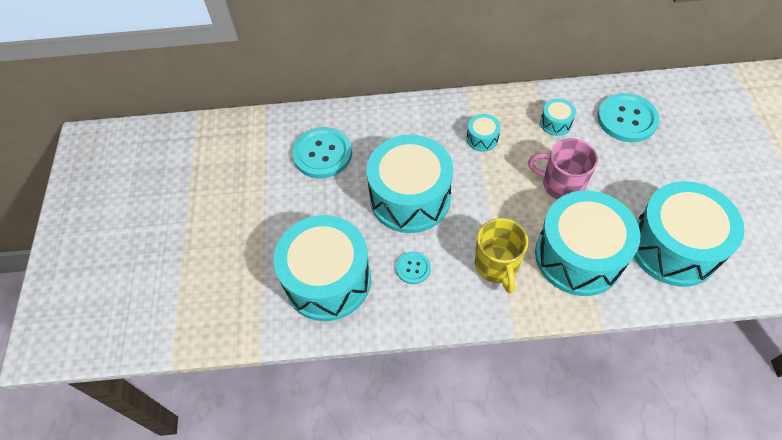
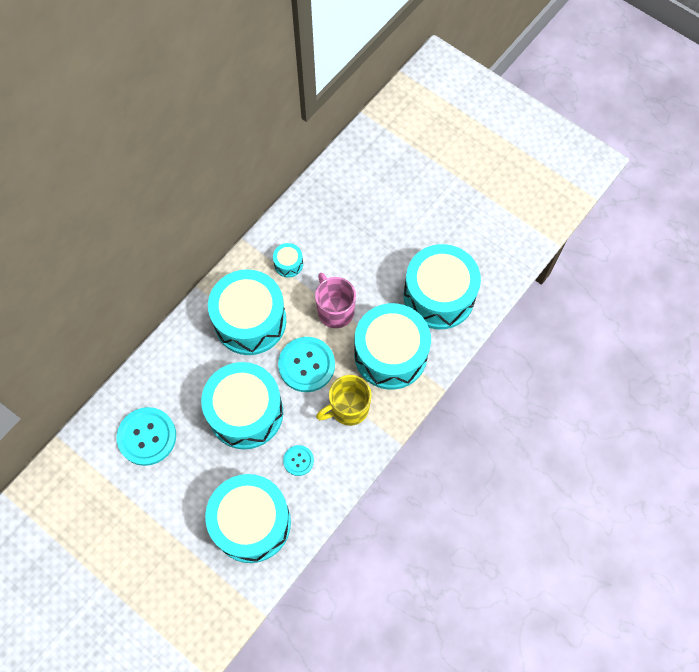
camera: 50 degrees left, 10 degrees up
turquoise drum [467,114,501,152] -> turquoise drum [208,269,286,355], size x2.43
yellow mug [475,218,528,293] -> yellow mug turned 120 degrees clockwise [316,375,372,426]
pink mug [528,138,598,199] -> pink mug turned 90 degrees clockwise [315,273,356,328]
turquoise button [597,93,659,142] -> turquoise button moved to [278,337,335,392]

